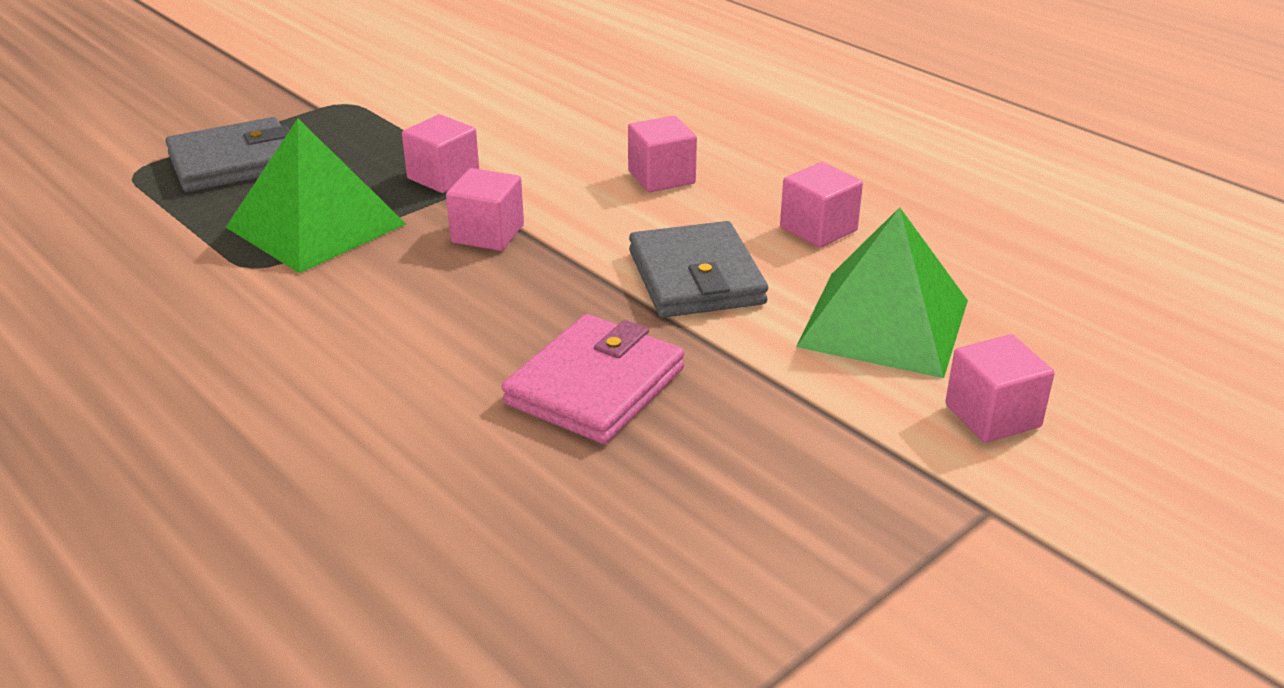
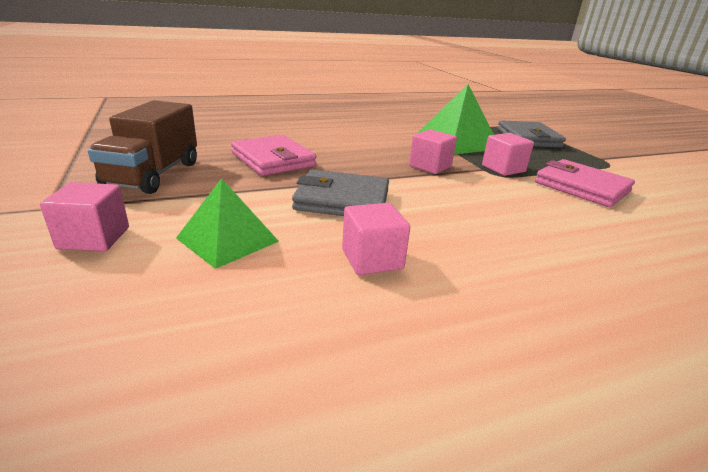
camera: 110 degrees right, 5 degrees down
pink cube [628,116,697,192] -> none
green pyramid [796,207,968,378] -> green pyramid [176,178,279,269], size x0.66
none -> brown truck [88,100,197,194]
none -> pink wallet [535,159,635,207]

